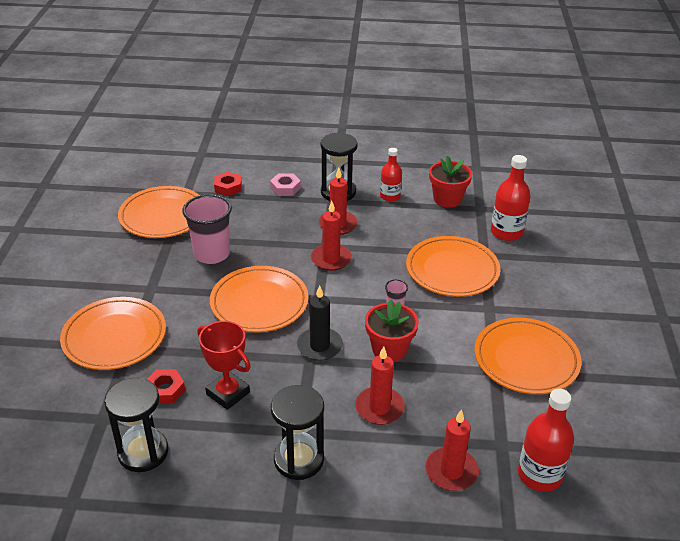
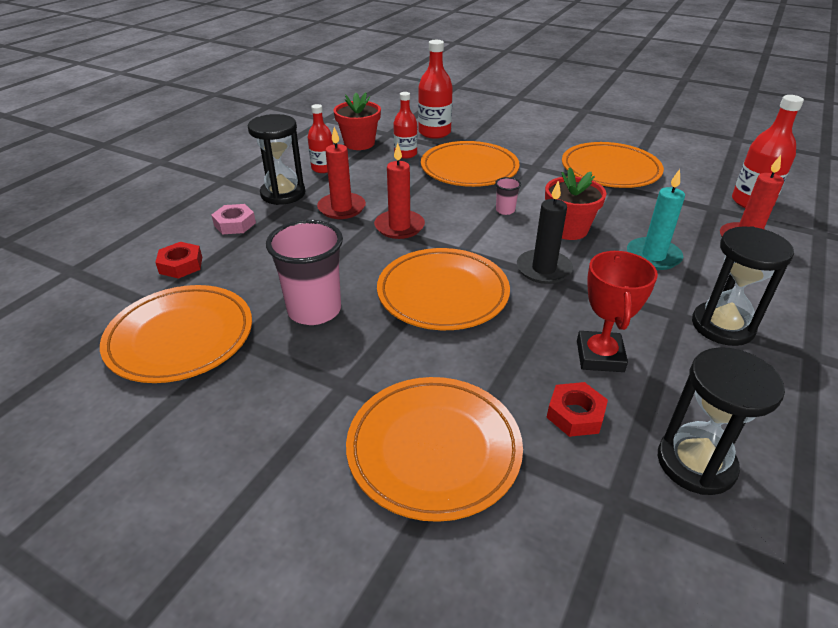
camera: 65 degrees left, 0 degrees up
red trophy [197,321,251,410] -> red trophy turned 60 degrees counterclockwise [577,251,658,372]
red candle [355,346,405,425] -> turquoise candle [627,169,685,270]
none -> red bottle [393,92,417,159]

